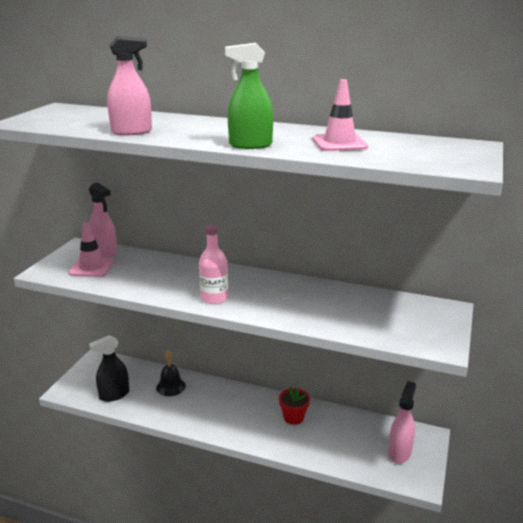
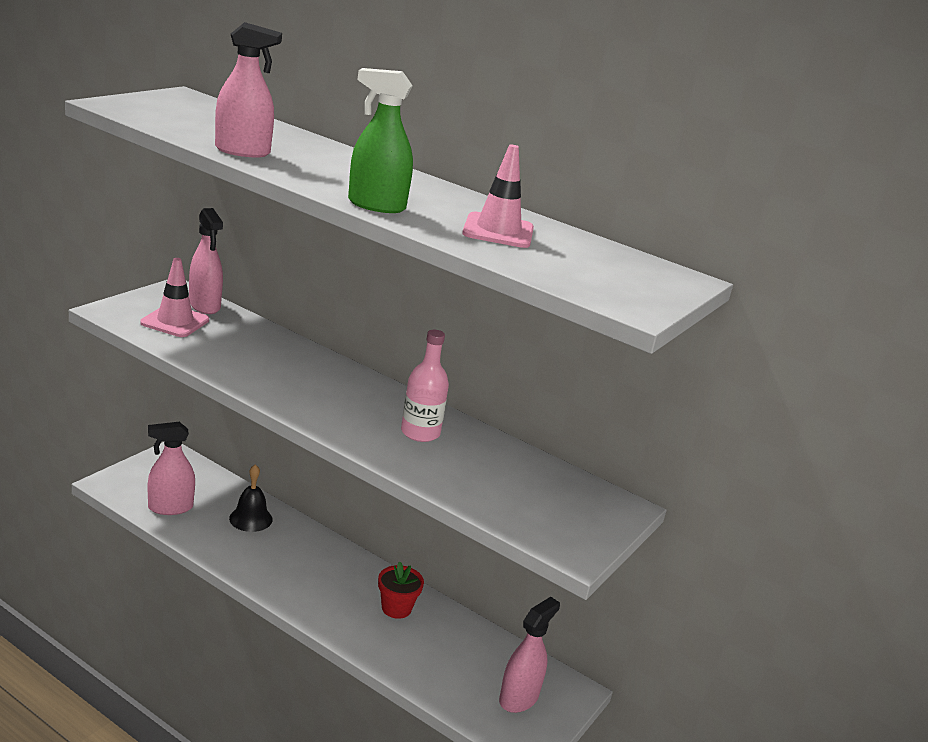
camera: 10 degrees right, 0 degrees up
black spray bottle [89,335,129,402] -> pink spray bottle [148,422,195,515]
pink bottle [199,225,228,304] -> pink bottle moved to [401,330,449,442]

